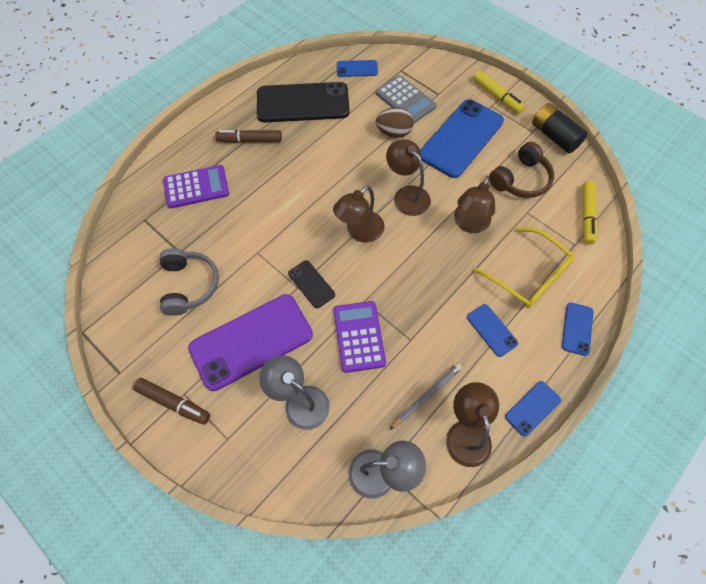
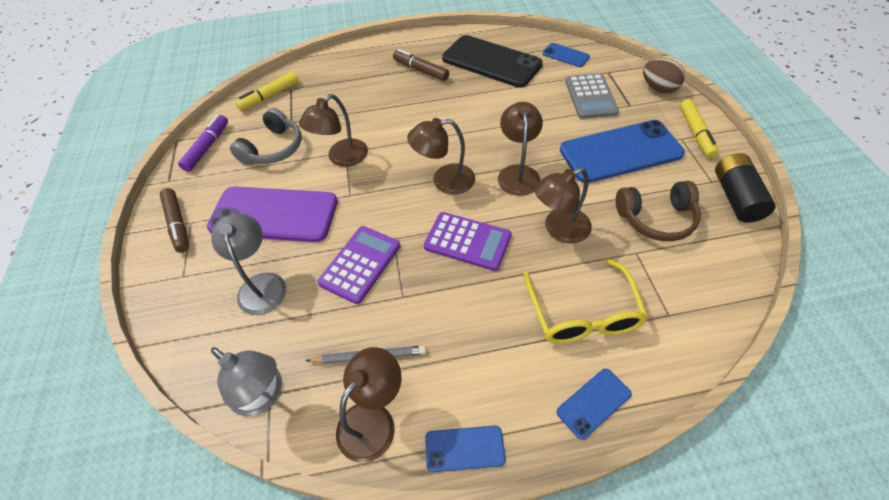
camera: 40 degrees right, 10 degrees down
purple calculator [163,165,229,209] -> purple calculator moved to [424,212,511,271]
black phone [288,260,335,308] -> none
brown egg [376,107,414,138] -> brown egg moved to [643,58,685,93]
blue phone [467,304,518,357] -> none
yellow marker [582,181,598,244] -> yellow marker moved to [235,71,299,111]
none -> purple marker [178,115,228,172]
none -> brown lamp [299,94,368,167]

